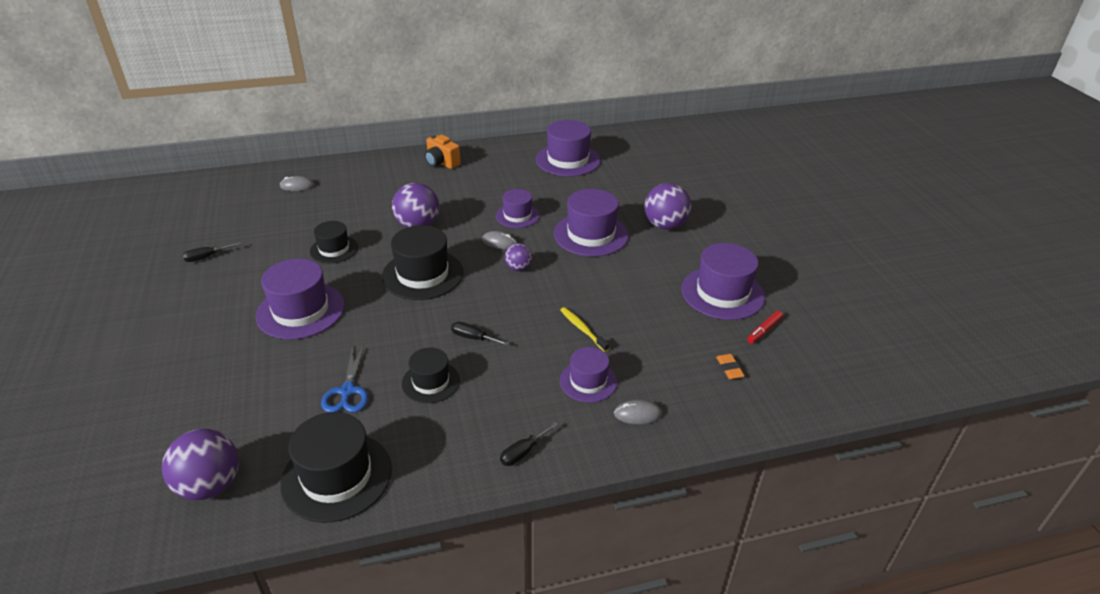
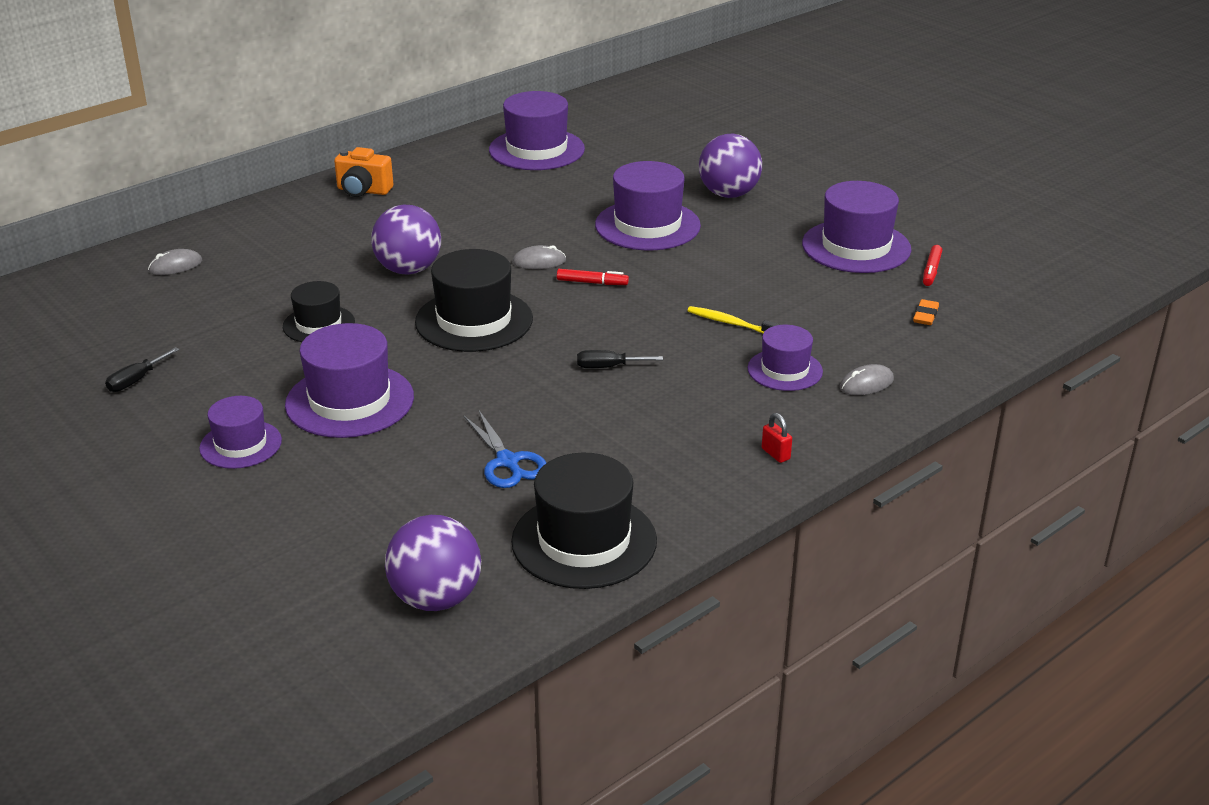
camera: 25 degrees left, 5 degrees down
black hat [402,348,460,403] -> none
purple hat [496,189,540,228] -> purple hat moved to [199,396,282,469]
black screwdriver [500,422,558,466] -> red padlock [762,413,792,463]
purple ball [505,243,532,271] -> red marker [557,269,629,285]
orange eraser [716,354,745,379] -> orange eraser turned 60 degrees clockwise [913,299,939,325]

